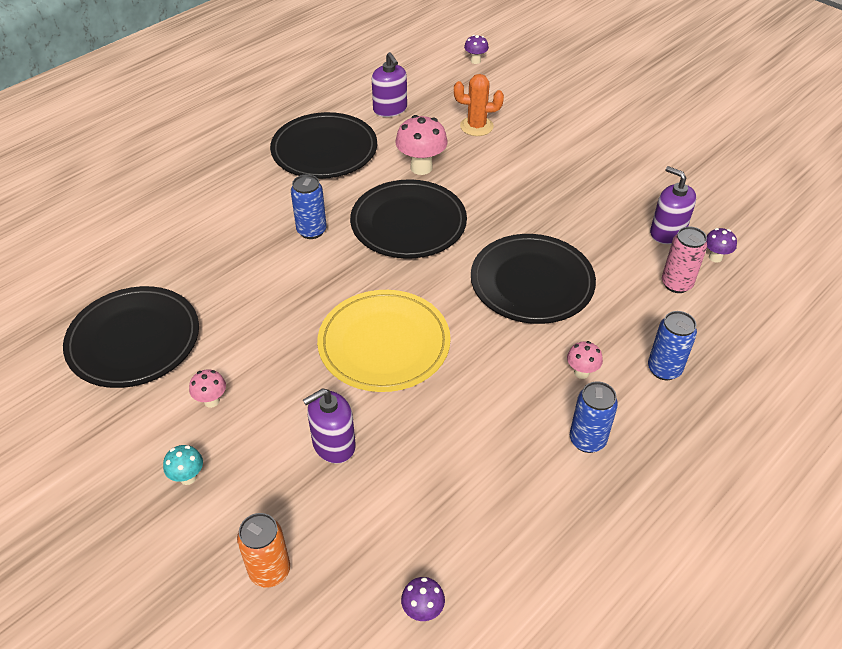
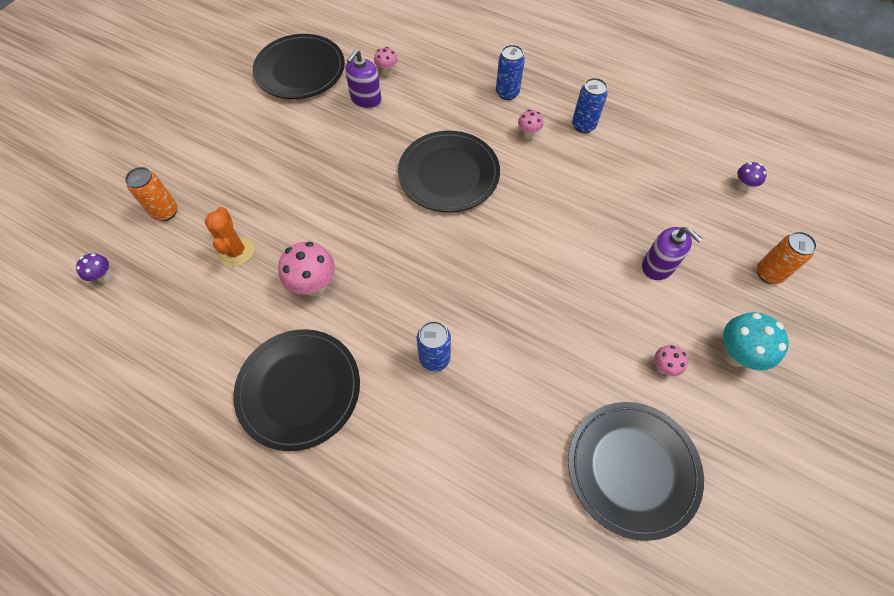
camera: 105 degrees left, 15 degrees up
turquoise mushroom [163,445,203,485] -> turquoise mushroom [723,312,789,370], size x1.83
yellow plate [317,290,451,392] -> none
black plate [350,179,467,259] -> black plate moved to [253,34,345,99]
purple soap dispenser [372,52,407,117] -> none
pink can [662,227,707,293] -> none
purple mushroom [706,228,737,263] -> pink mushroom [374,47,398,76]
none -> orange can [125,167,177,221]

